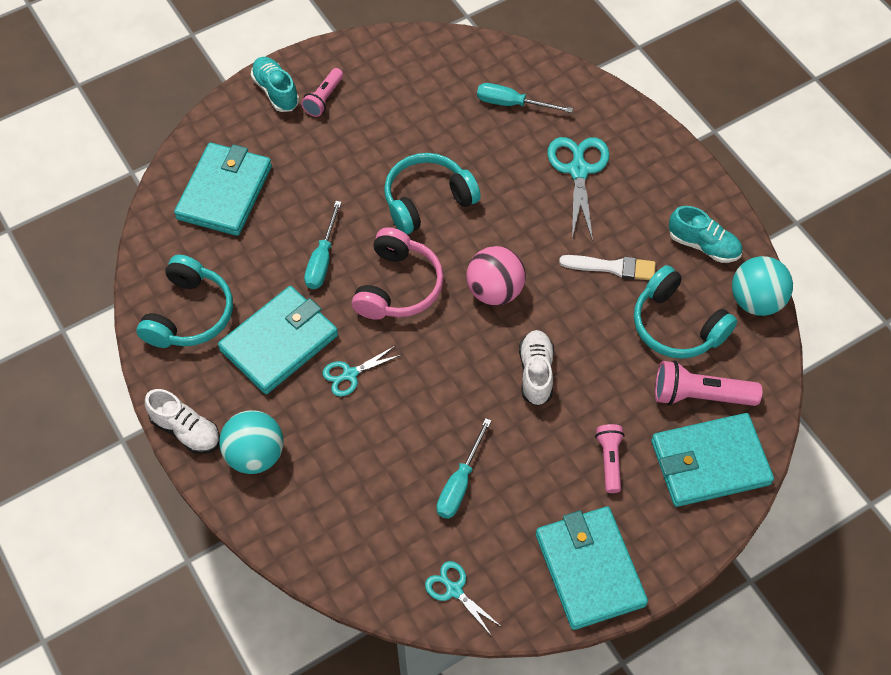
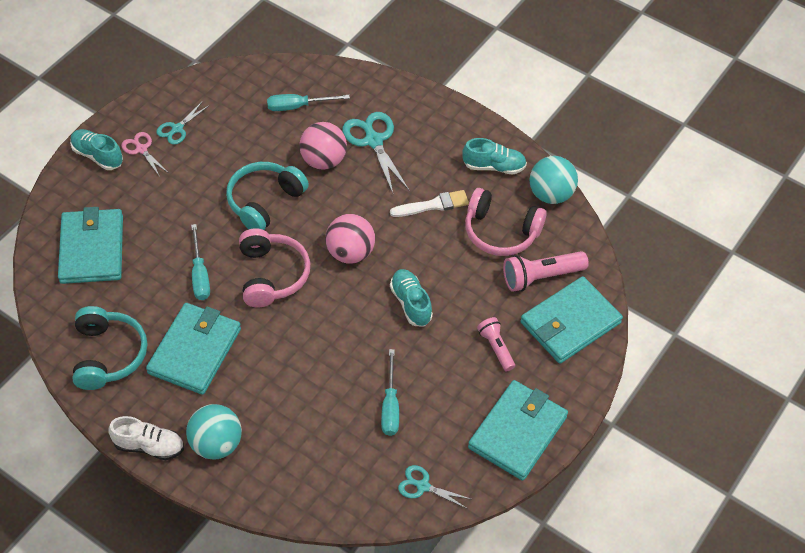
camera: 25 degrees left, 5 degrees down
pink flashlight [301,68,343,117] -> pink scissors [121,132,167,177]
turquoise scissors [323,345,401,397] -> turquoise scissors moved to [157,101,210,145]
white shoe [519,330,554,406] -> turquoise shoe [390,269,433,327]
turquoise wallet [536,506,648,630] -> turquoise wallet turned 75 degrees clockwise [468,380,568,481]
turquoise headphones [634,265,737,359] -> pink headphones [465,188,547,256]
none -> pink ball [299,122,347,170]

